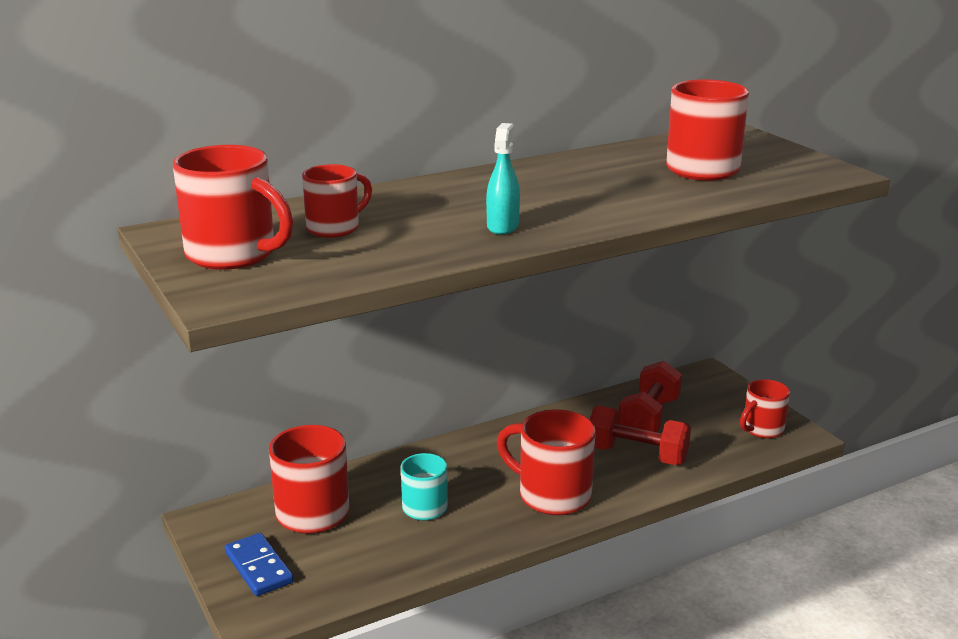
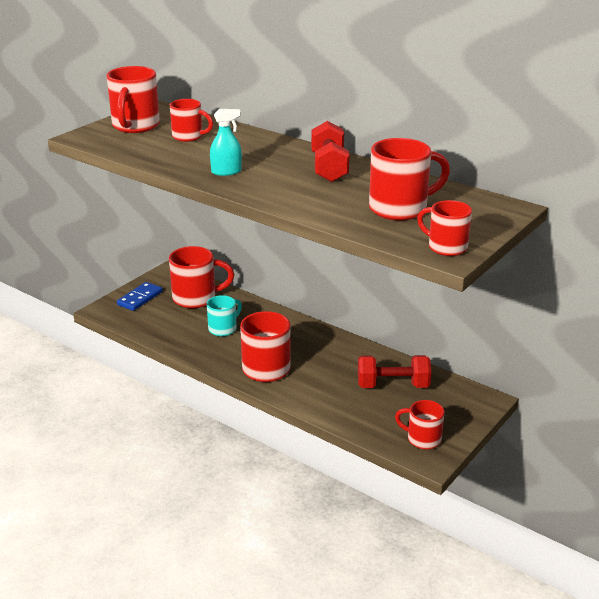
camera: 65 degrees right, 5 degrees up
red dumbbell [590,406,691,465] -> red dumbbell moved to [311,121,350,182]
none -> red mug [417,200,472,256]

